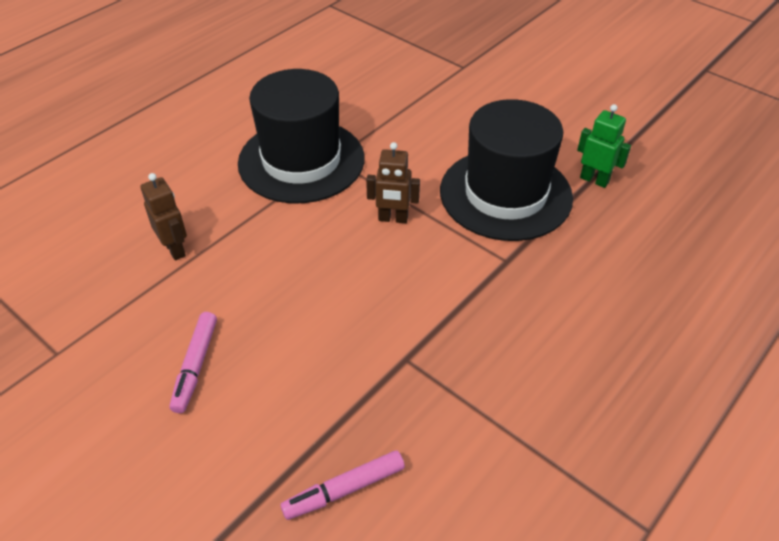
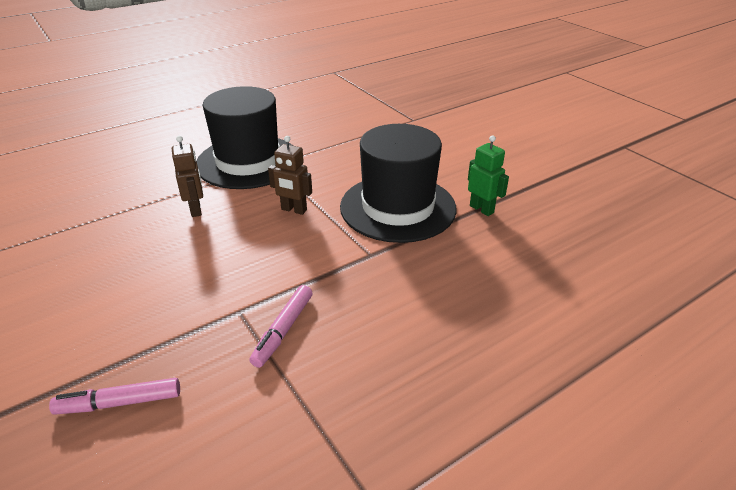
camera: 15 degrees right, 10 degrees down
brown robot [141,173,187,260] -> brown robot moved to [172,136,203,217]
pink marker [169,312,217,413] -> pink marker moved to [249,285,312,368]

